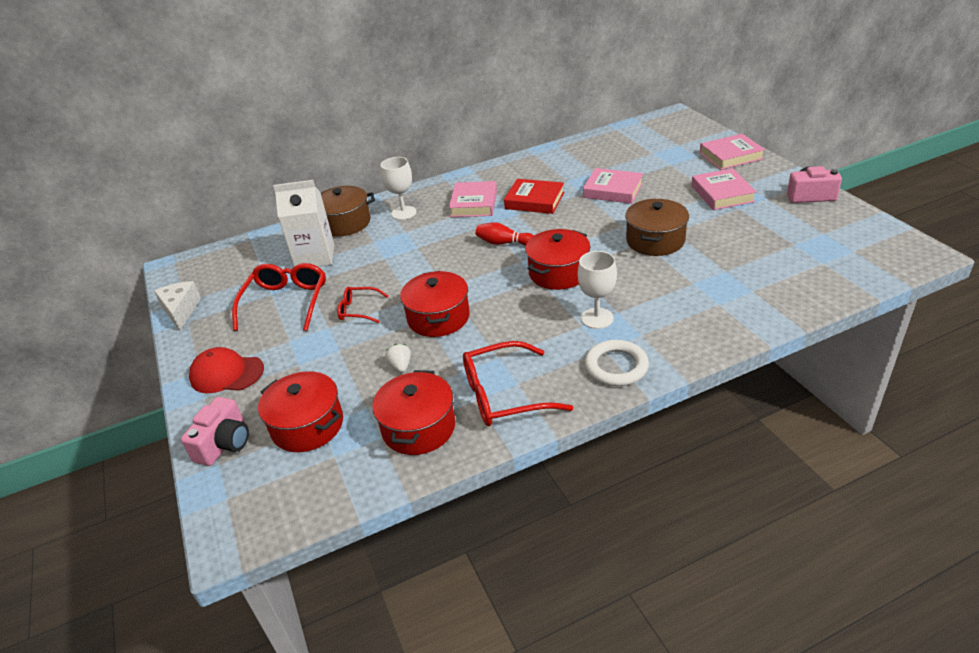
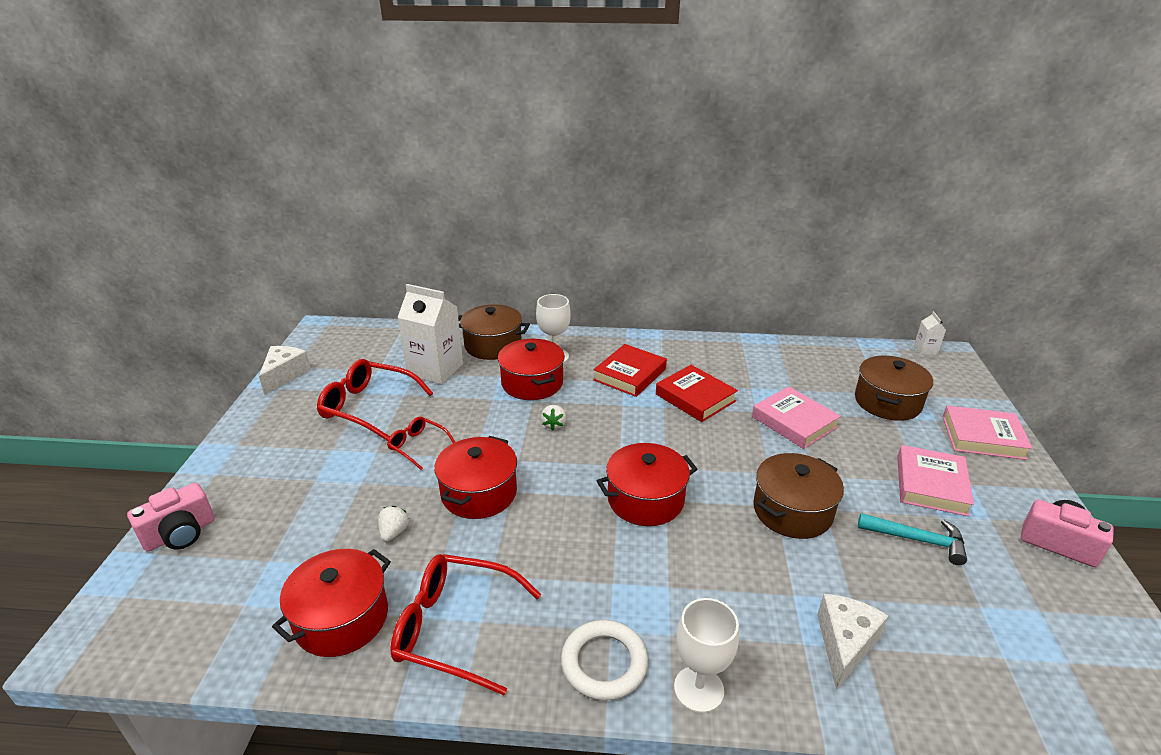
camera: 25 degrees right, 5 degrees down
red cap [189,347,264,393] -> none
red glasses [232,263,326,331] -> red glasses turned 105 degrees counterclockwise [317,359,433,441]
red pot [258,371,343,452] -> red pot moved to [498,339,565,400]
pink book [449,181,497,217] -> red book [593,344,667,397]
red bowling pin [476,222,534,246] -> none
white goblet [578,251,617,329] -> white goblet moved to [674,598,739,713]
none -> white strawberry [541,405,566,430]
none -> white cheese [817,594,888,690]
none -> brown pot [855,356,933,421]
none -> turquoise hammer [858,513,967,565]
none -> white carton [914,311,946,355]

